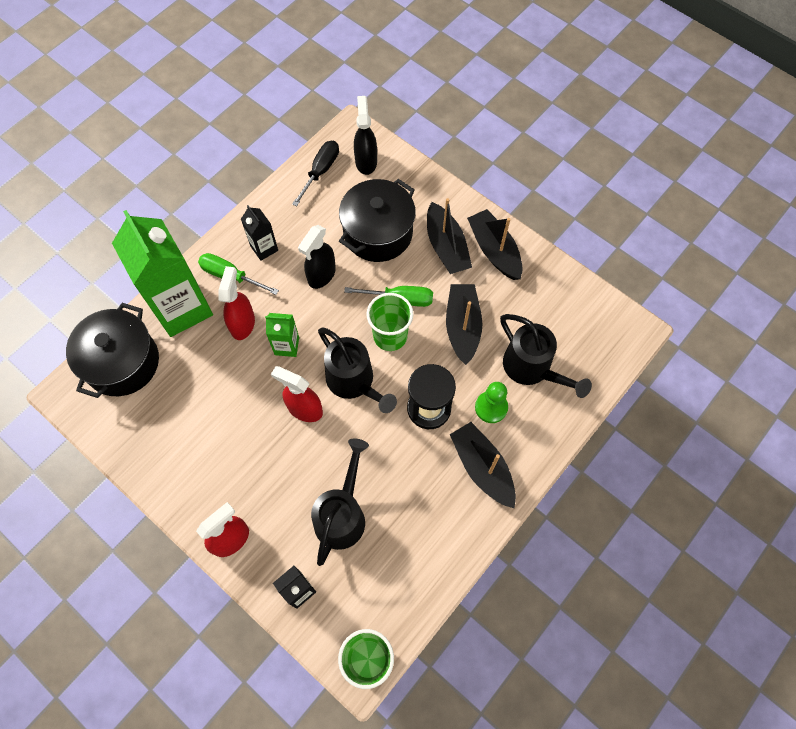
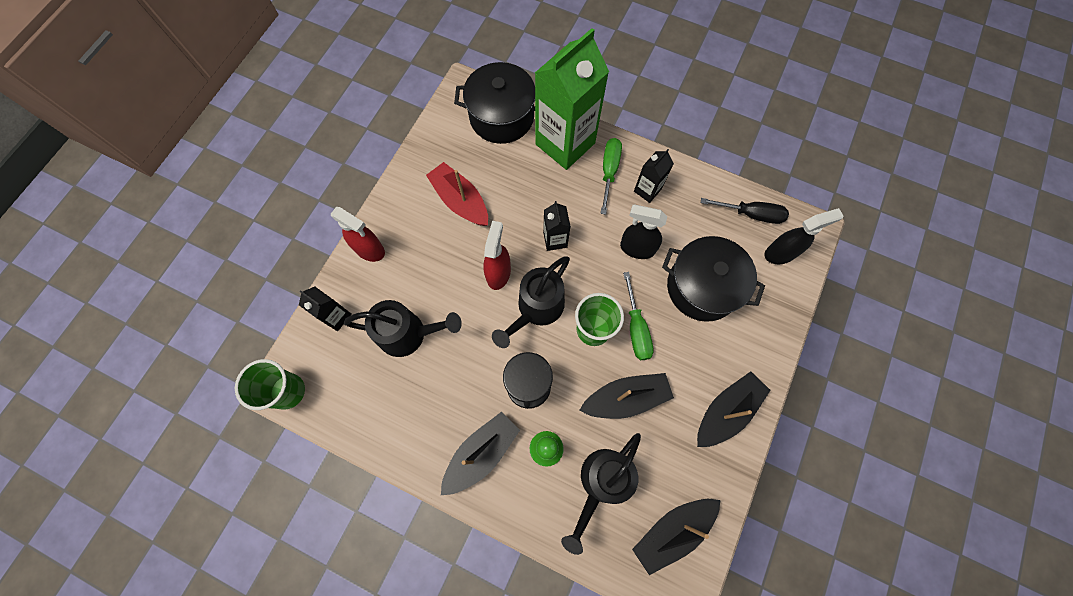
camera: 75 degrees right, 5 degrees up
red spray bottle [219,266,255,340] -> none
green carton [265,313,299,357] -> black carton [543,201,571,251]
black boat [427,198,472,274] -> black boat moved to [632,499,721,575]
none -> red boat [426,162,488,226]

